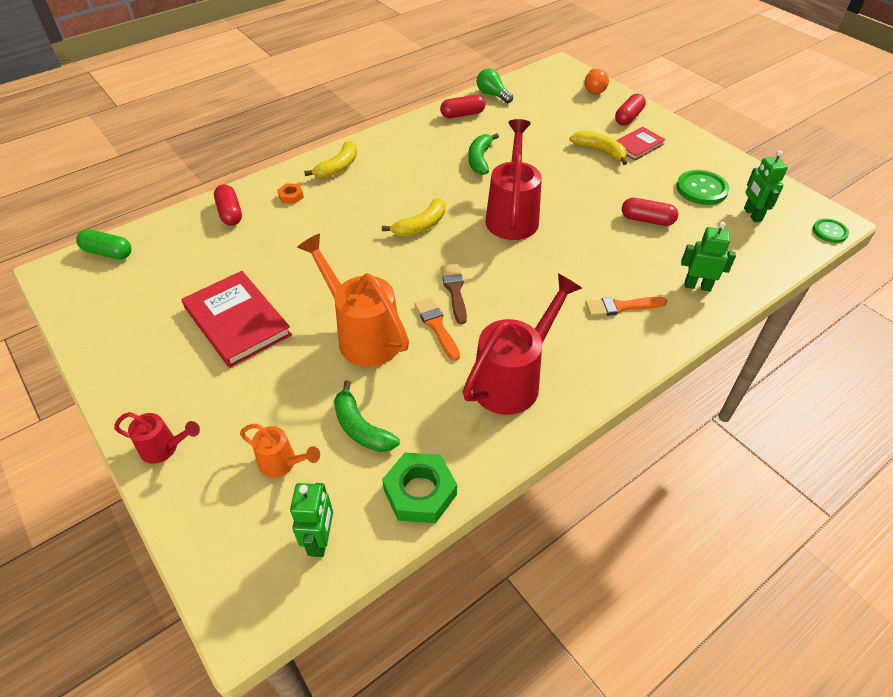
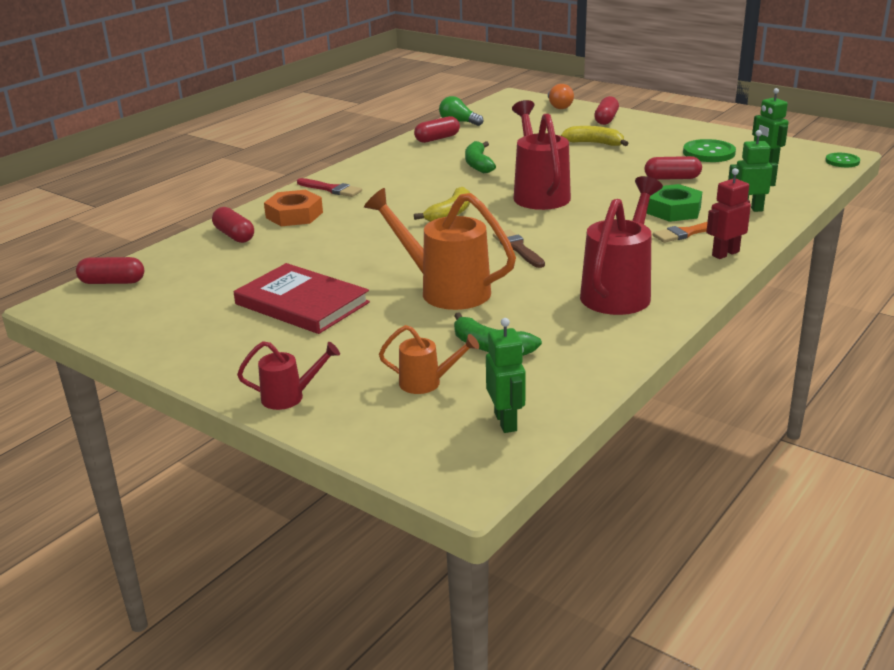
camera: 15 degrees left, 20 degrees down
green capsule [76,229,132,260] -> red capsule [76,257,144,284]
orange nut [277,183,304,204] -> orange nut [264,190,323,226], size x1.96
yellow banana [304,141,357,178] -> red brush [297,178,362,197]
green nut [382,453,457,523] -> green nut moved to [646,184,703,222]
orange brush [415,298,460,361] -> none
red book [616,127,666,160] -> none
none -> red robot [706,168,751,259]

